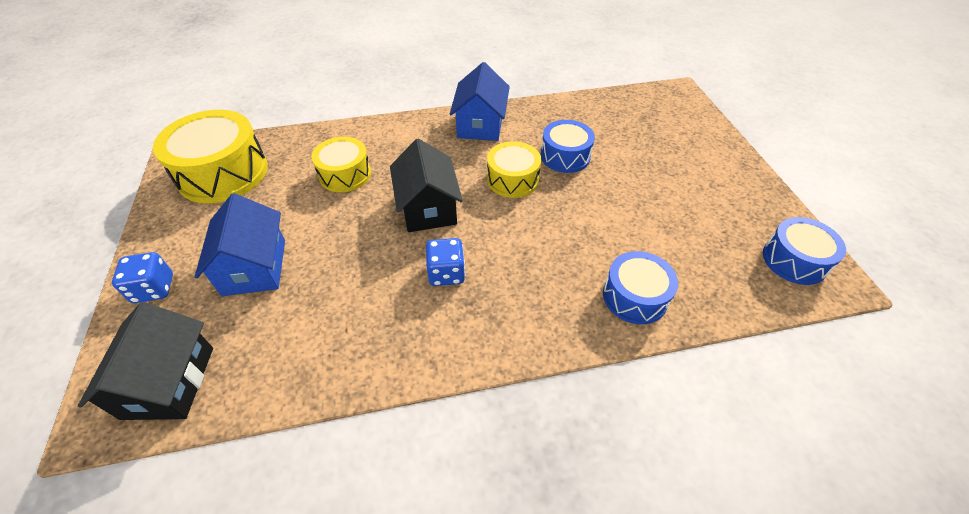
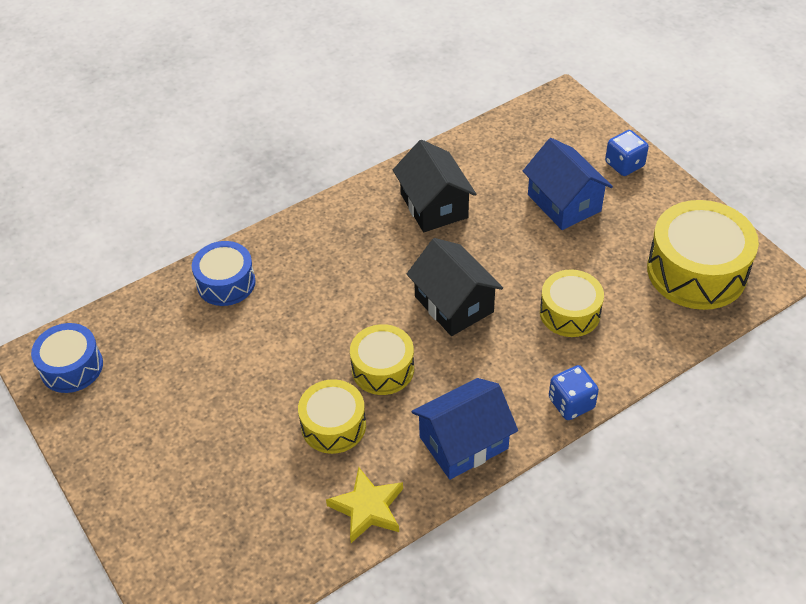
camera: 160 degrees right, 0 degrees up
black house [78,302,213,420] -> black house moved to [393,140,476,232]
blue dice [426,238,465,286] -> blue dice moved to [549,365,599,420]
blue house [450,62,510,141] -> blue house turned 75 degrees clockwise [411,378,518,480]
blue drum [541,120,595,173] -> yellow drum [298,379,366,454]
none -> yellow star [326,467,403,543]

